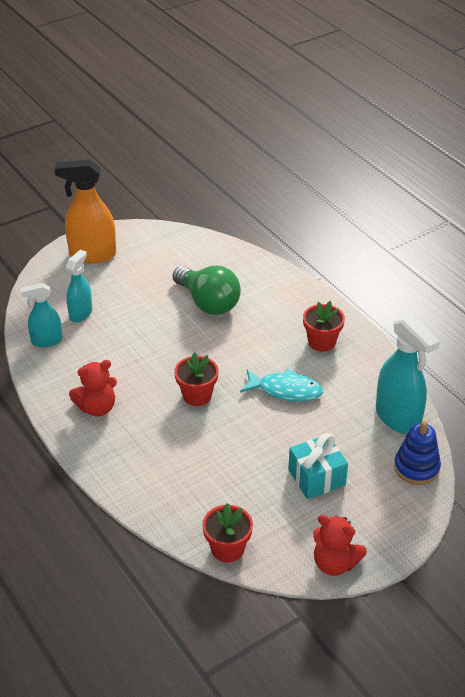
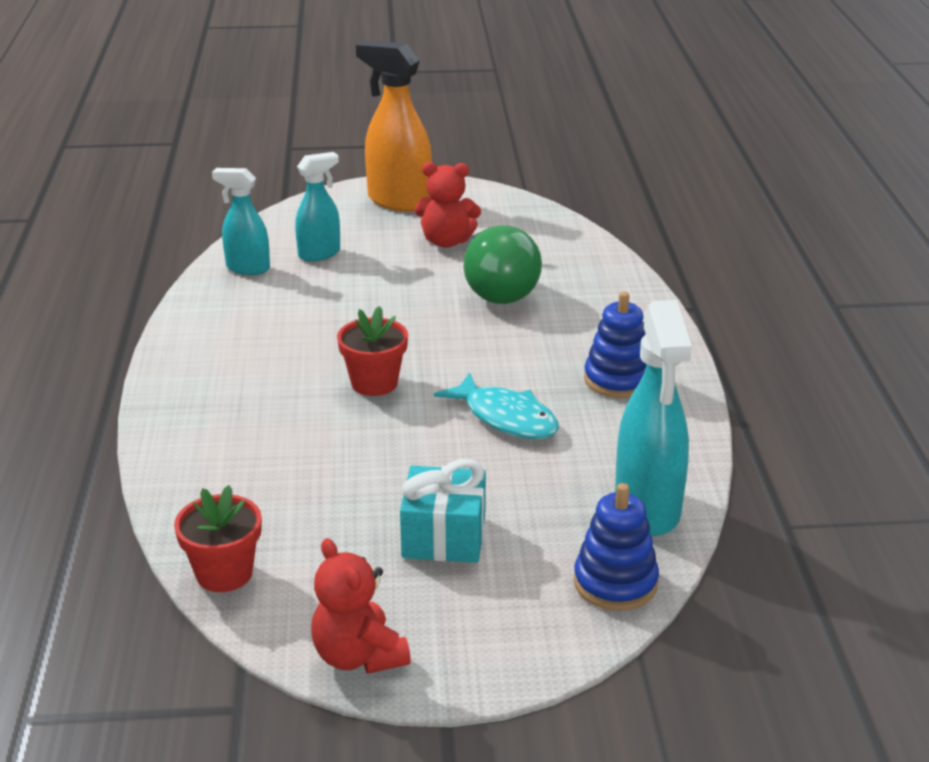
camera: 30 degrees right, 10 degrees down
red teddy bear [69,360,117,417] -> red teddy bear moved to [414,162,481,248]
red flower pot [303,301,345,352] -> blue stacking toy [584,291,647,398]

